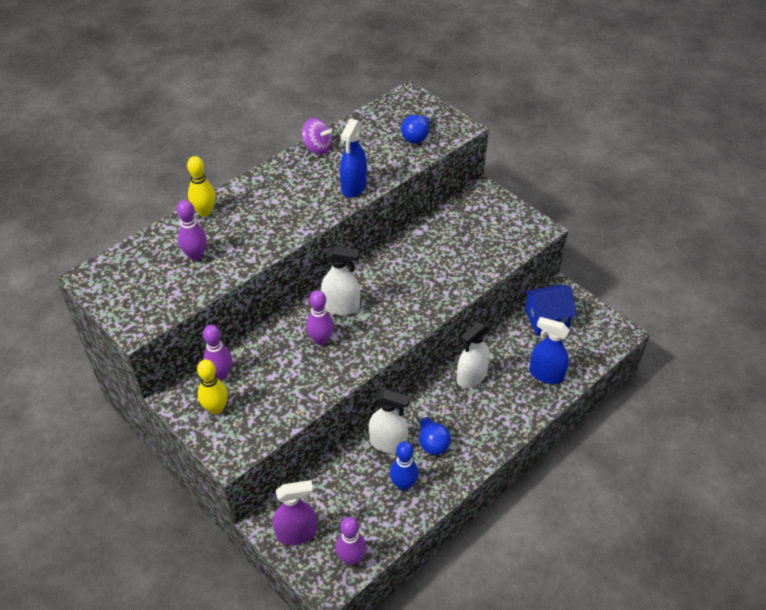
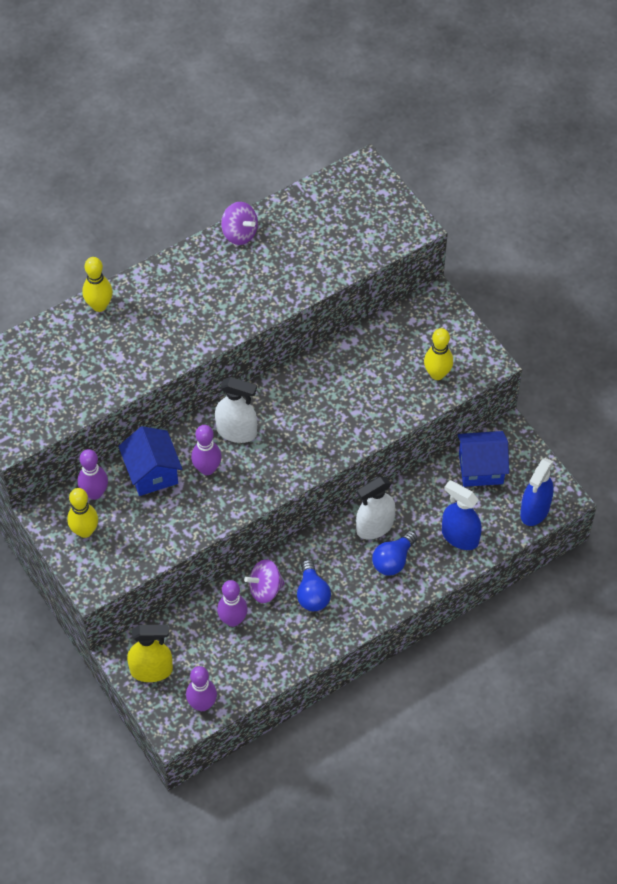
camera: 10 degrees right, 10 degrees up
purple bowling pin [177,200,207,261] -> purple bowling pin moved to [217,580,248,627]
purple spray bottle [273,480,317,545] -> yellow spray bottle [127,625,173,682]
blue spray bottle [340,119,367,198] -> blue spray bottle moved to [520,458,554,526]
white spray bottle [369,389,410,453] -> purple spinning top [244,559,285,603]
blue bowling pin [390,442,419,491] -> none
blue light bulb [401,113,434,143] -> blue light bulb moved to [372,531,417,575]
none -> blue house [118,426,182,496]
none -> yellow bowling pin [424,328,453,380]

